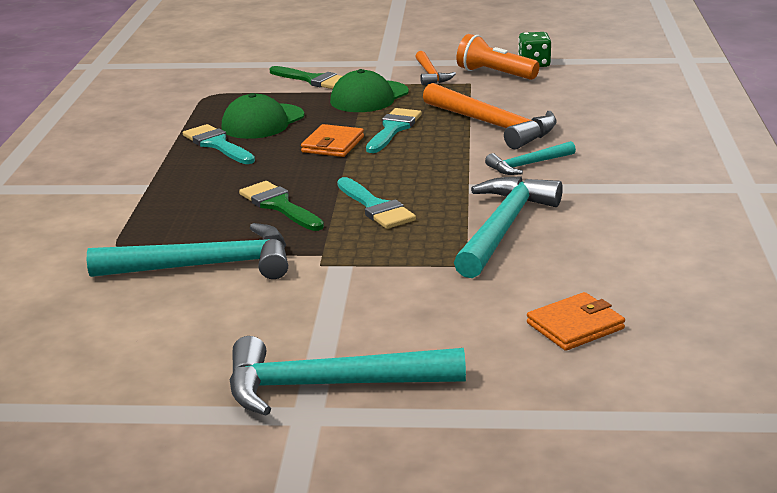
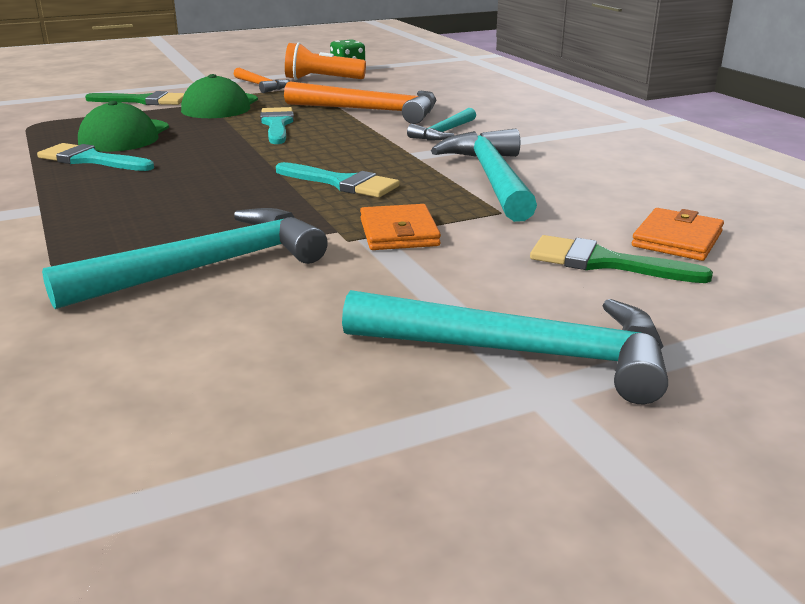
camera: 30 degrees left, 0 degrees up
turquoise hammer [229,336,466,416] -> turquoise hammer turned 135 degrees counterclockwise [342,290,668,404]
green brush [239,181,324,231] -> green brush moved to [530,235,713,283]
orange wallet [301,124,364,157] -> orange wallet moved to [360,204,441,250]

